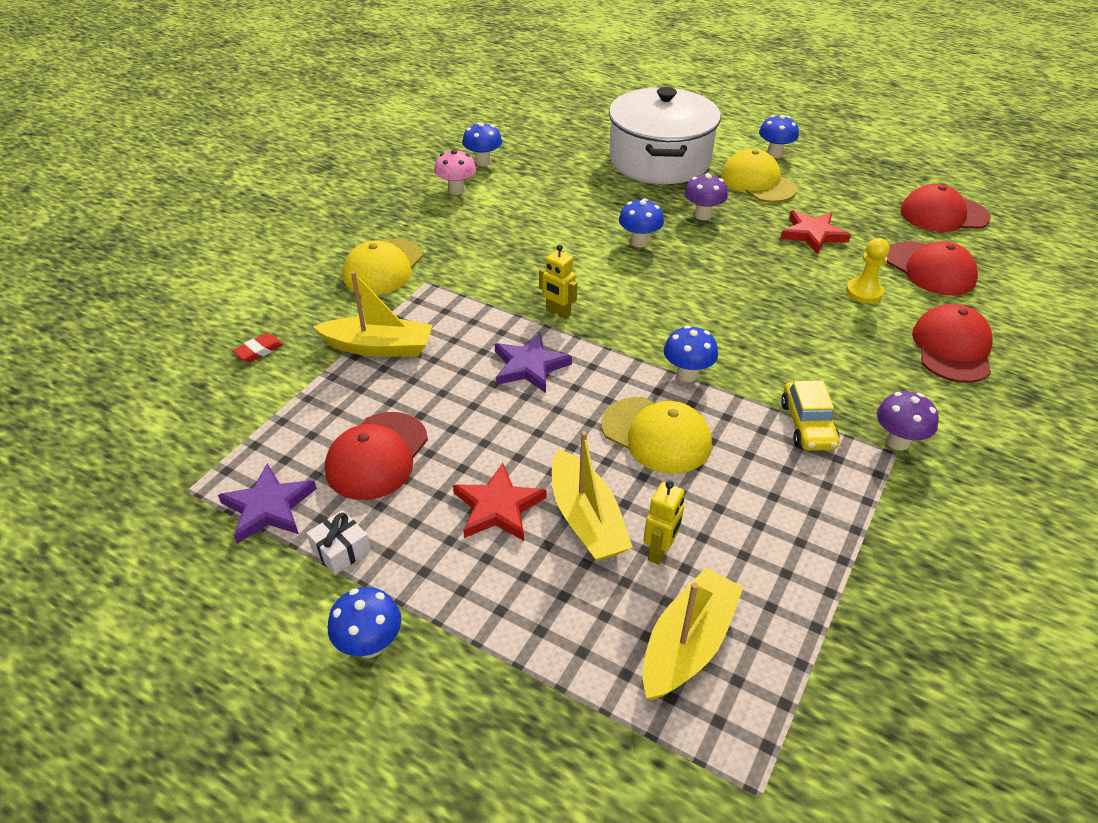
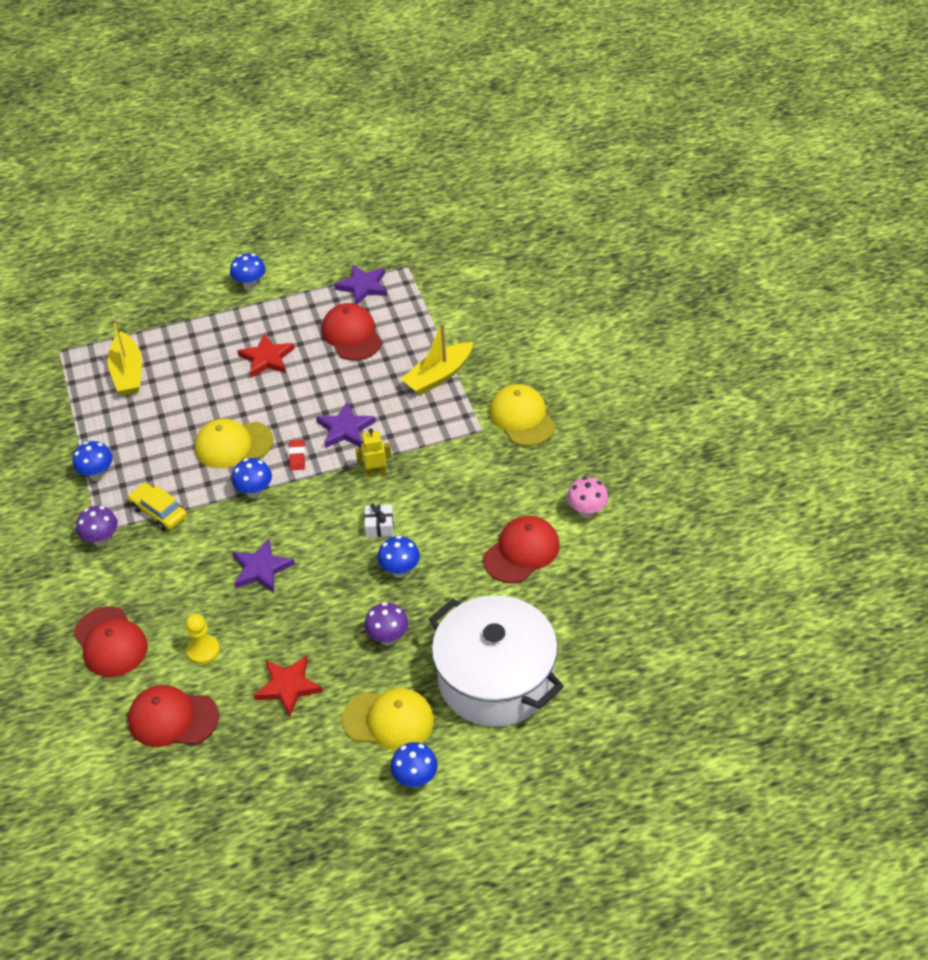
camera: 135 degrees right, 5 degrees up
red eraser [233,333,284,362] -> red eraser moved to [289,439,306,470]
white gift [307,510,371,575] -> white gift moved to [364,504,394,538]
blue mushroom [462,122,502,166] -> blue mushroom moved to [73,441,113,481]
yellow boat [552,431,633,561] -> none
yellow robot [643,481,684,565] -> none
red cap [900,184,991,232] -> red cap moved to [483,516,560,583]
none -> purple star [232,538,295,593]

